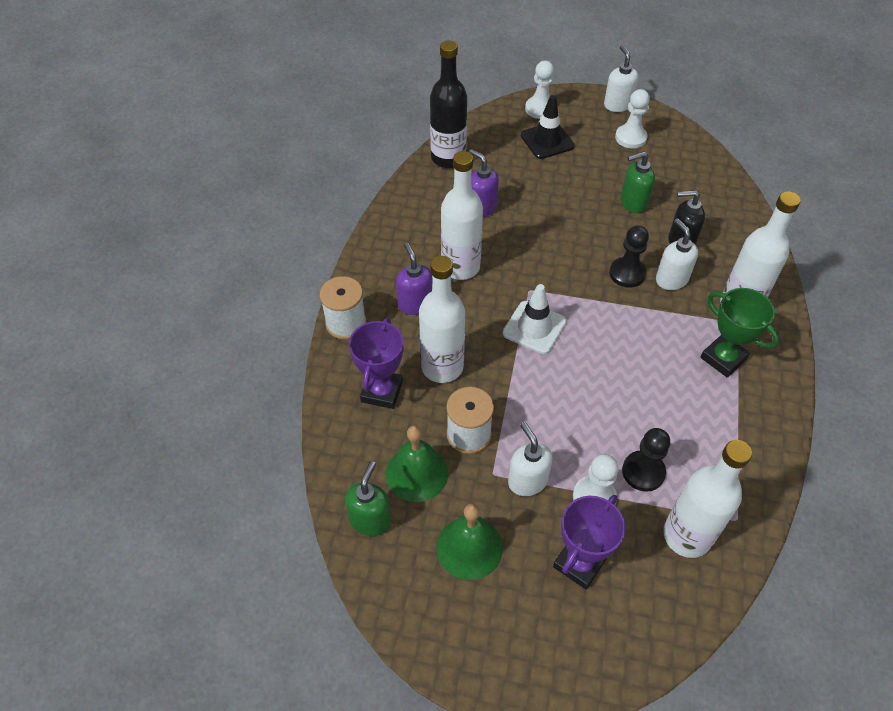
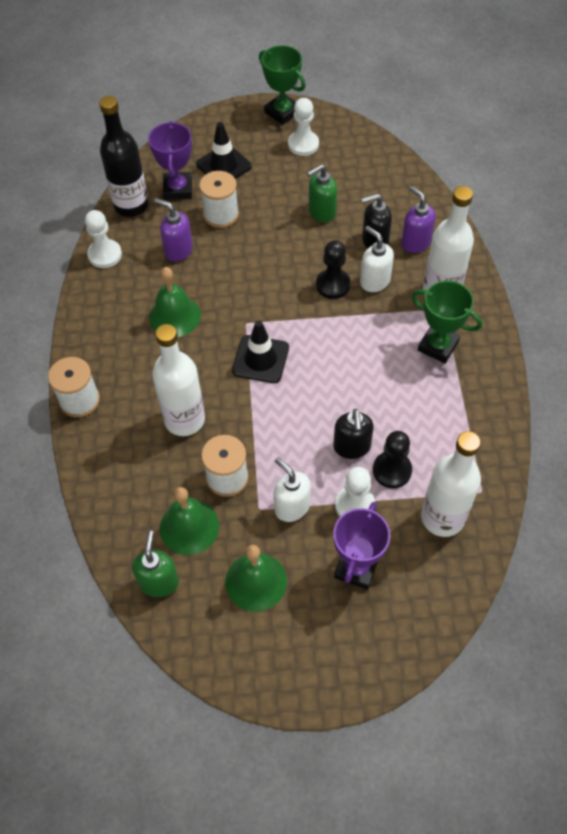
camera: 15 degrees left, 5 degrees up
purple trophy [349,318,404,409] -> purple trophy moved to [148,121,192,200]
purple soap dispenser [396,242,432,315] -> purple soap dispenser moved to [401,186,436,253]
white bottle [441,151,483,280] -> green bell [149,267,201,337]
white traffic cone [503,284,567,354] -> black traffic cone [232,320,289,383]
white pawn [525,60,554,119] -> white pawn moved to [85,210,122,268]
white soap dispenser [604,45,639,112] -> green trophy [259,45,306,125]
none -> white spool [199,171,239,228]
none -> black soap dispenser [333,409,374,459]

